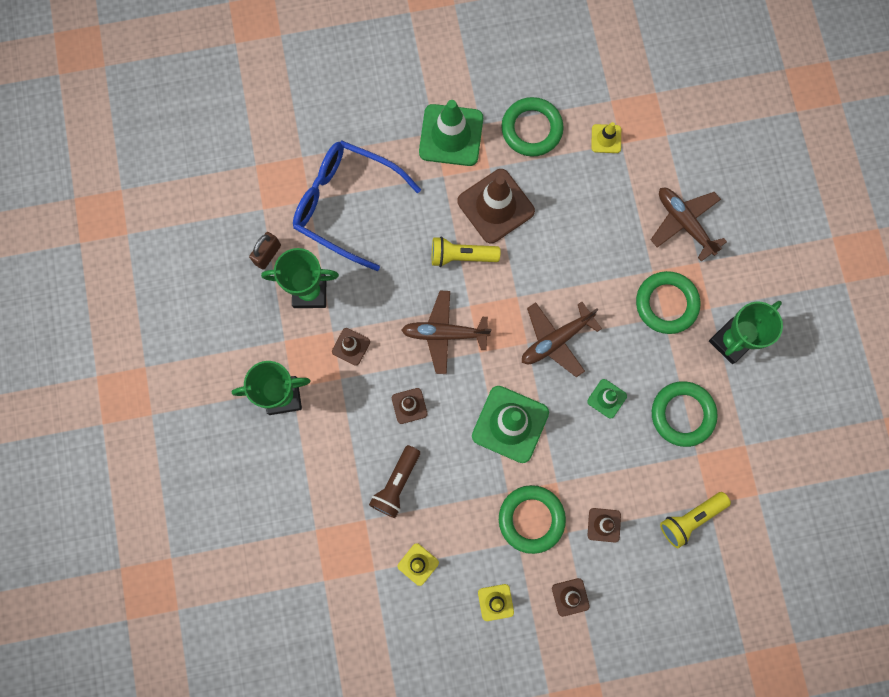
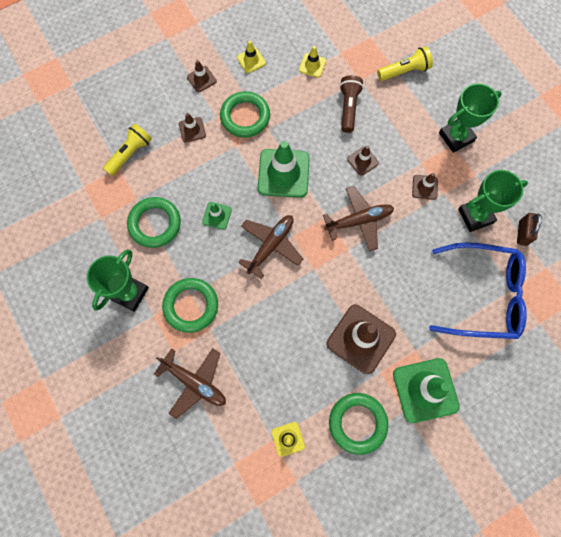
camera: 160 degrees right, 5 degrees down
yellow flashlight [432,236,500,267] -> yellow flashlight moved to [377,46,433,81]

